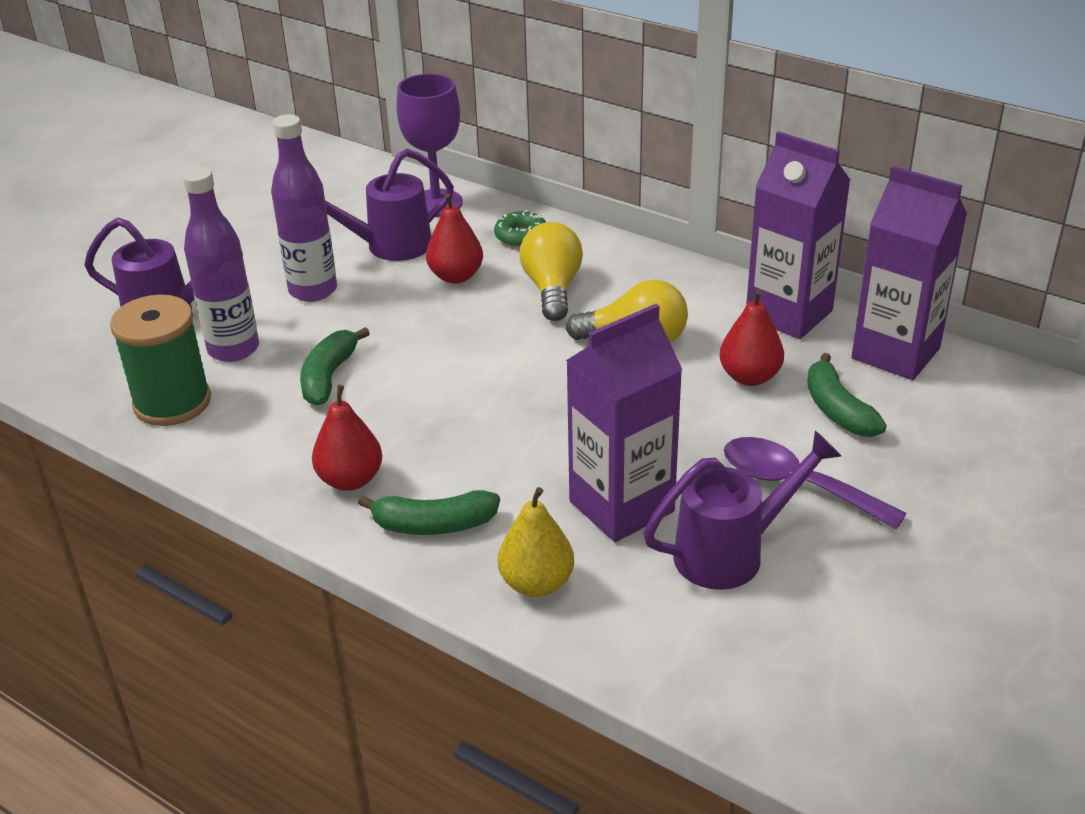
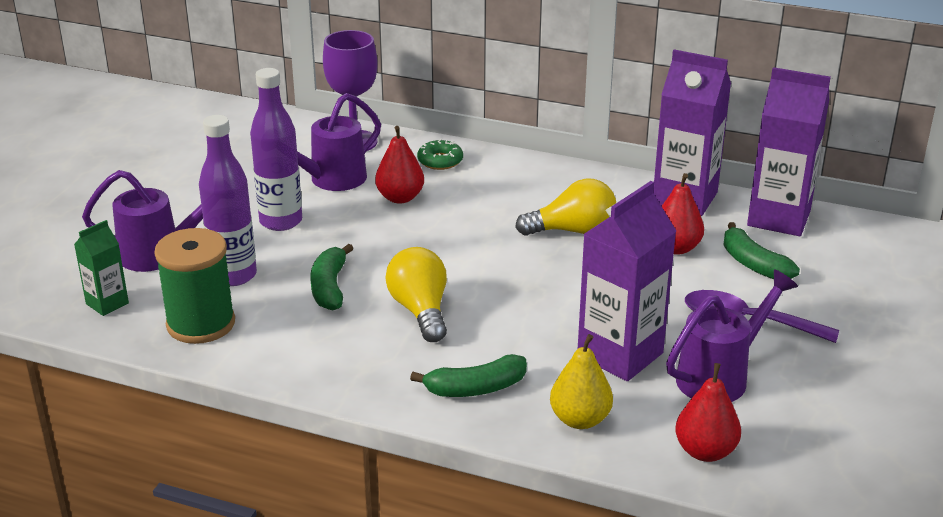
camera: 15 degrees left, 5 degrees down
red pear [312,385,382,491] -> red pear moved to [675,363,741,462]
yellow light bulb [520,222,583,321] -> yellow light bulb moved to [386,247,447,342]
none -> green carton [74,220,129,316]

